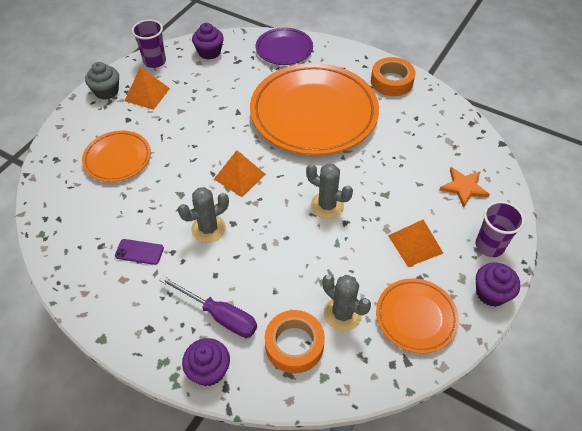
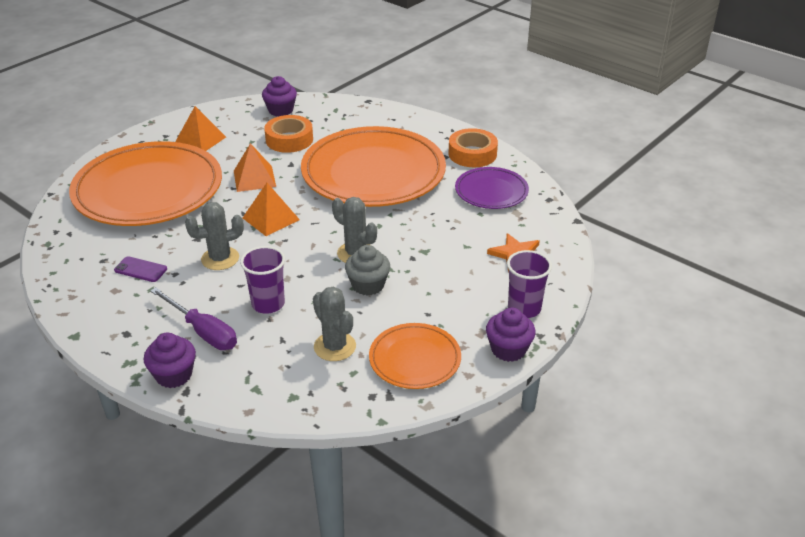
camera: 10 degrees right, 15 degrees down
orange plate [82,131,151,182] -> orange plate [69,141,222,226], size x2.02
grey cupcake [85,62,119,100] -> grey cupcake moved to [345,245,390,296]
purple cup [132,19,166,68] -> purple cup moved to [240,246,285,314]
purple plate [256,28,313,65] -> purple plate moved to [455,167,529,209]
orange tape [264,310,325,374] -> orange tape moved to [264,115,313,153]
orange pyramid [388,219,443,267] -> orange pyramid moved to [234,143,276,192]

